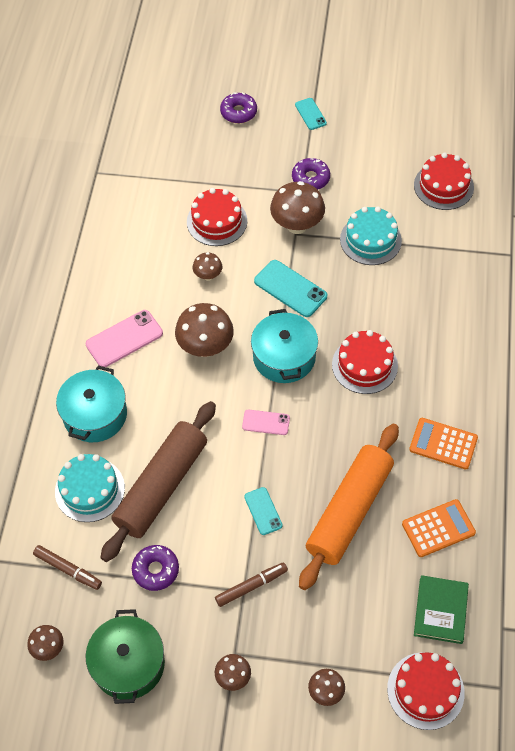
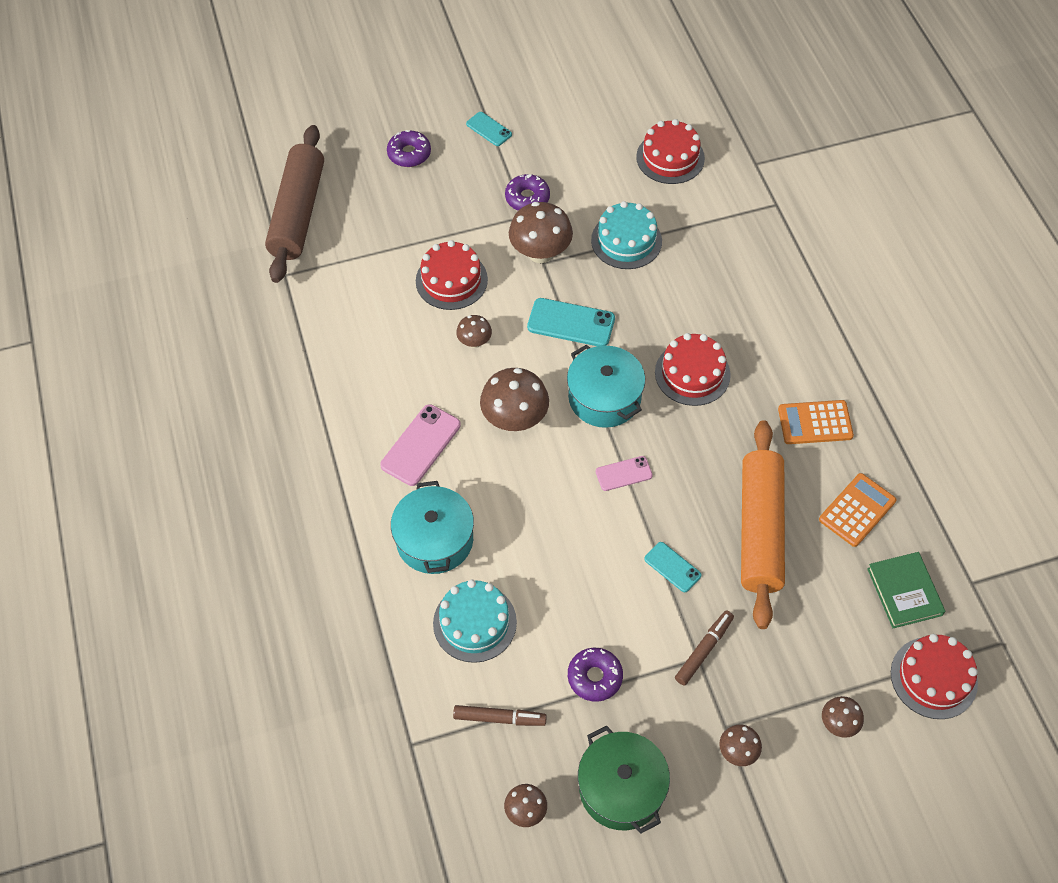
camera: 25 degrees left, 0 degrees up
brown rolling pin [100,401,216,562] -> brown rolling pin moved to [265,125,324,283]

